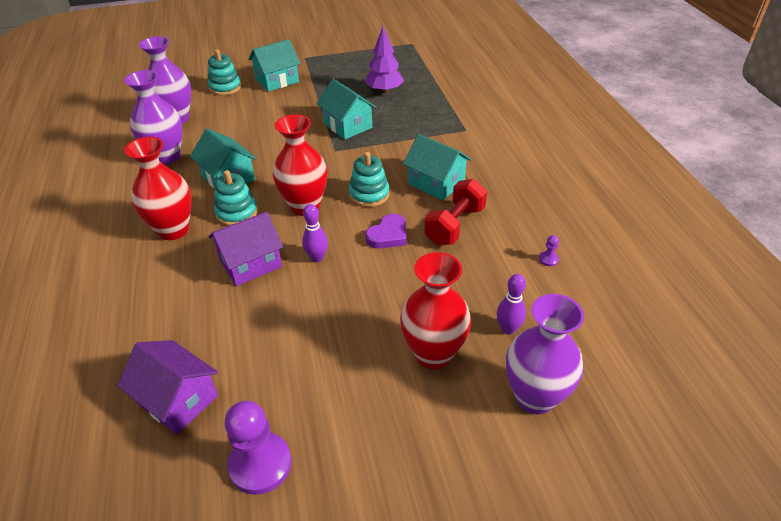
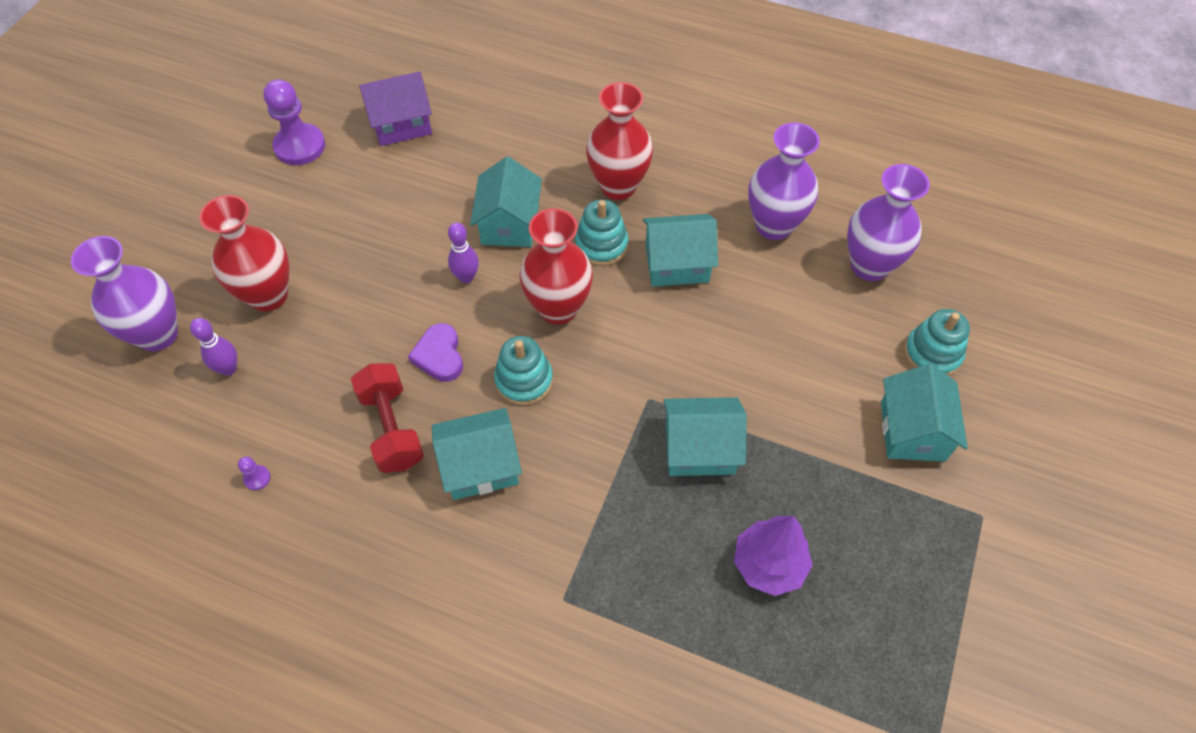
camera: 125 degrees right, 15 degrees up
purple house [208,211,283,286] -> turquoise house [470,157,542,247]

